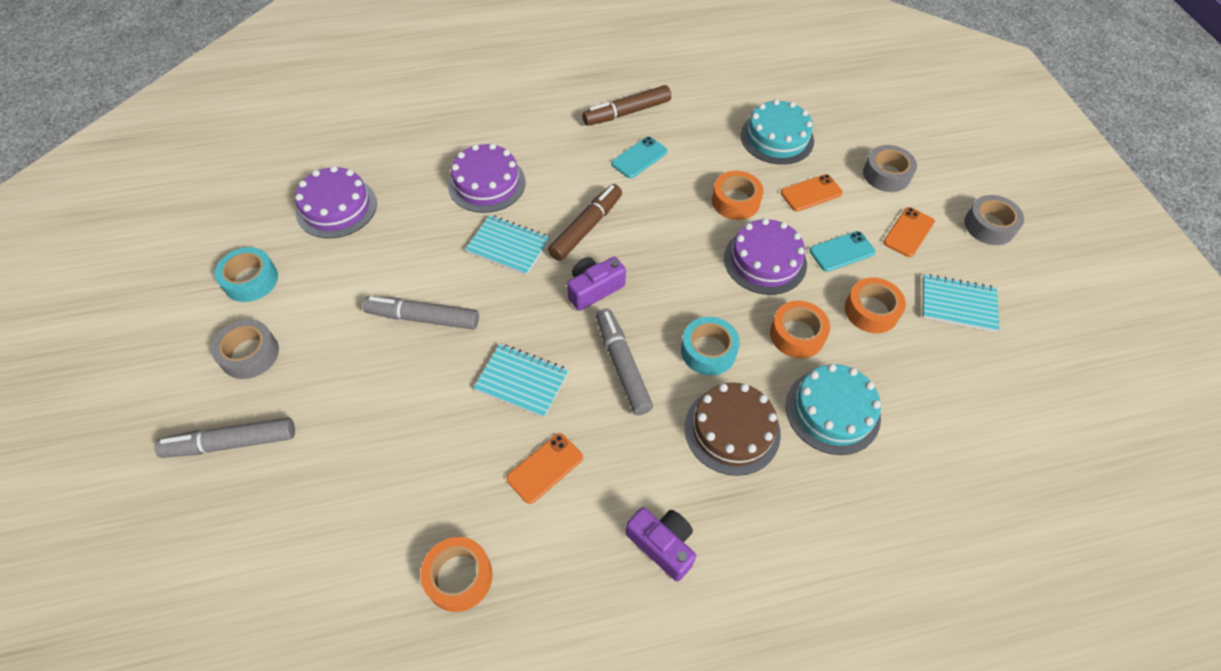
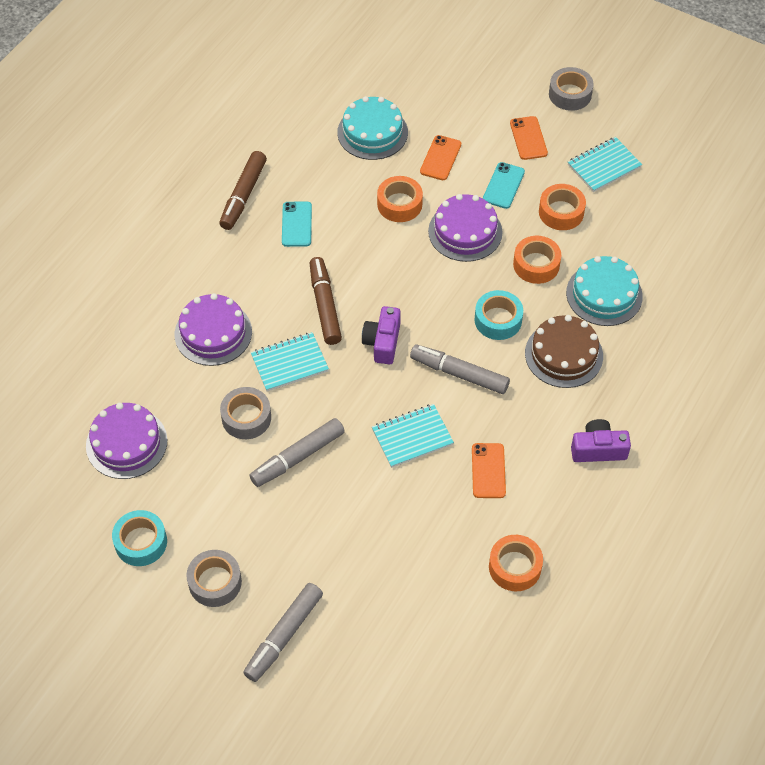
camera: 45 degrees left, 0 degrees up
grey tape [863,145,917,192] -> grey tape moved to [220,387,271,439]

